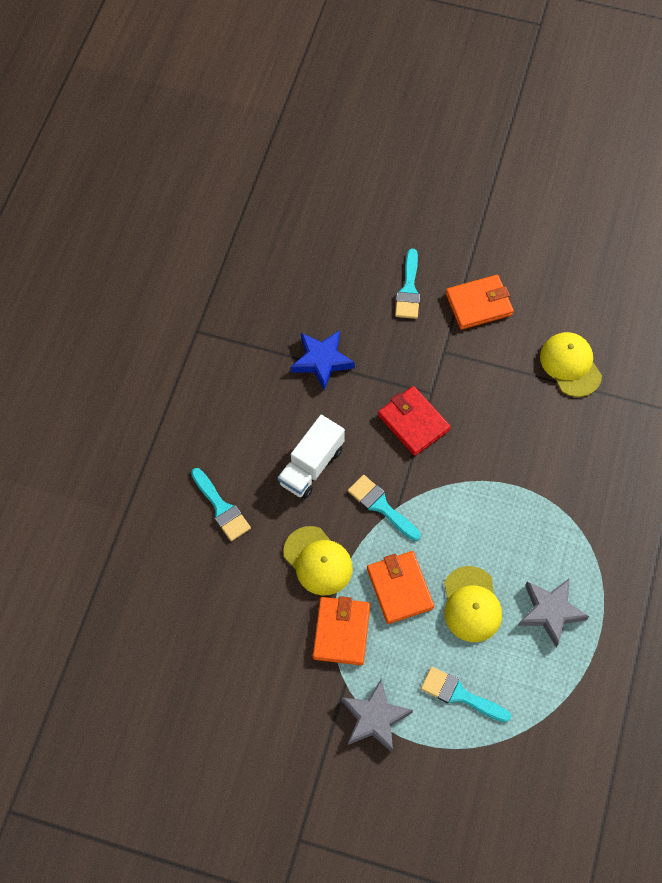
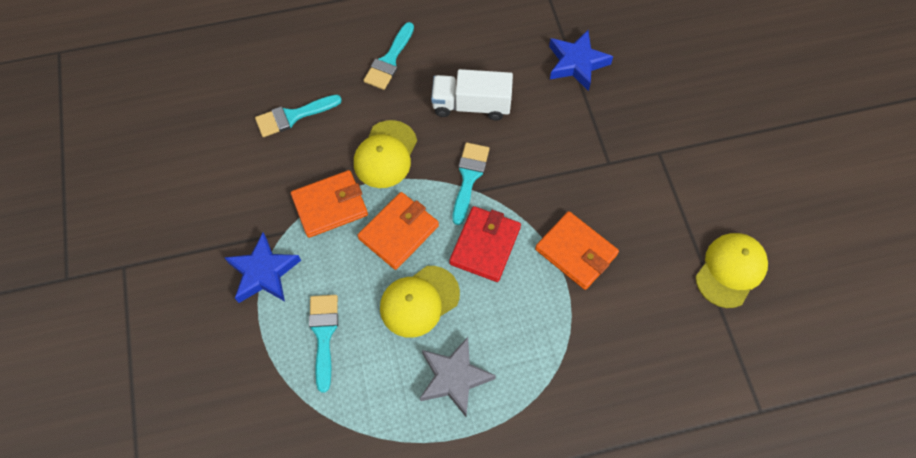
camera: 60 degrees right, 0 degrees up
grey star [342,679,413,752] -> blue star [224,232,301,303]
red wallet [378,386,451,456] -> red wallet moved to [449,206,521,282]
turquoise brush [395,248,420,319] -> turquoise brush moved to [255,95,342,137]
orange wallet [446,275,514,330] -> orange wallet moved to [535,211,619,290]

